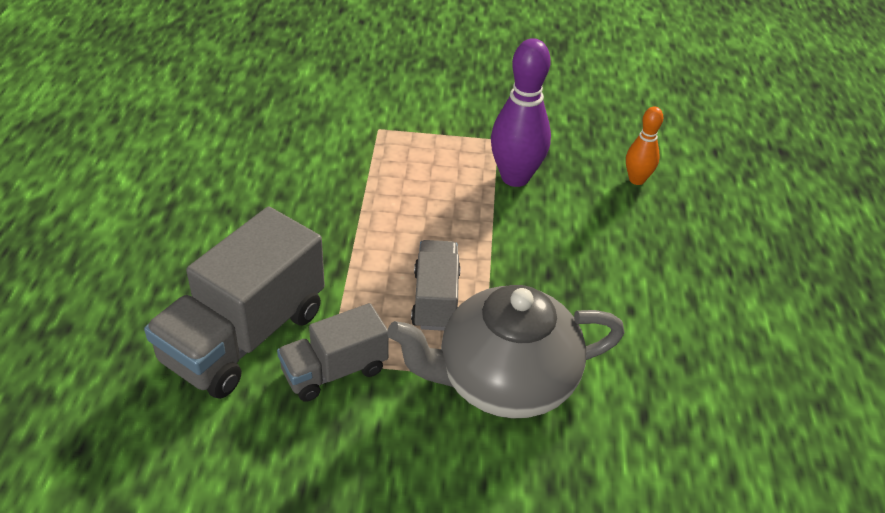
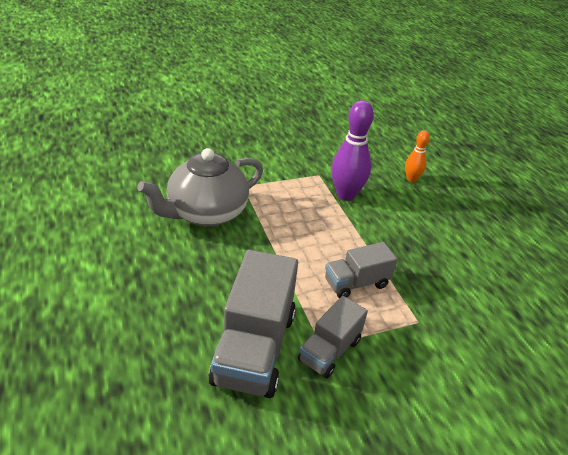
camera: 25 degrees left, 5 degrees down
grey teapot [387,285,624,419] -> grey teapot moved to [137,148,263,227]
grey truck [411,240,460,331] -> grey truck turned 90 degrees counterclockwise [325,242,397,298]

